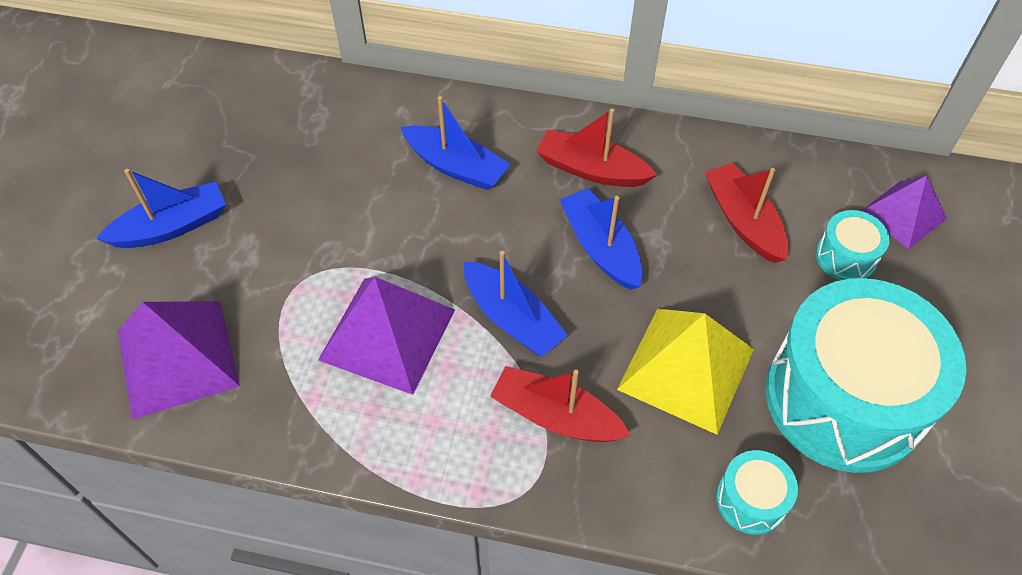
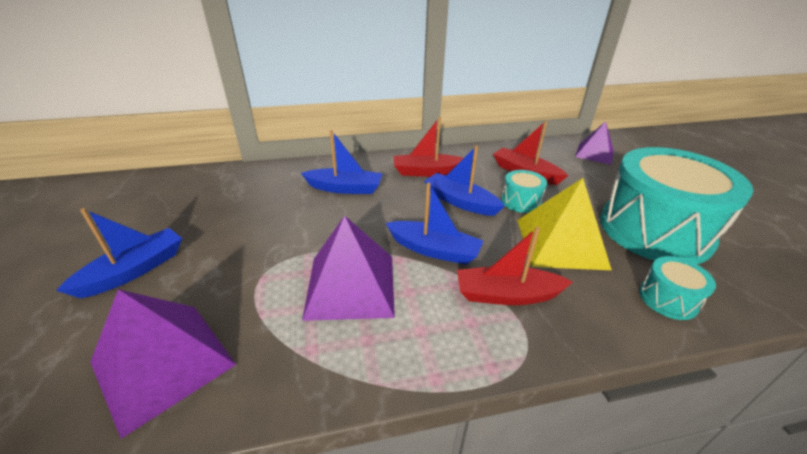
camera: 25 degrees left, 20 degrees down
turquoise drum [816,210,890,280] -> turquoise drum moved to [501,170,547,213]

